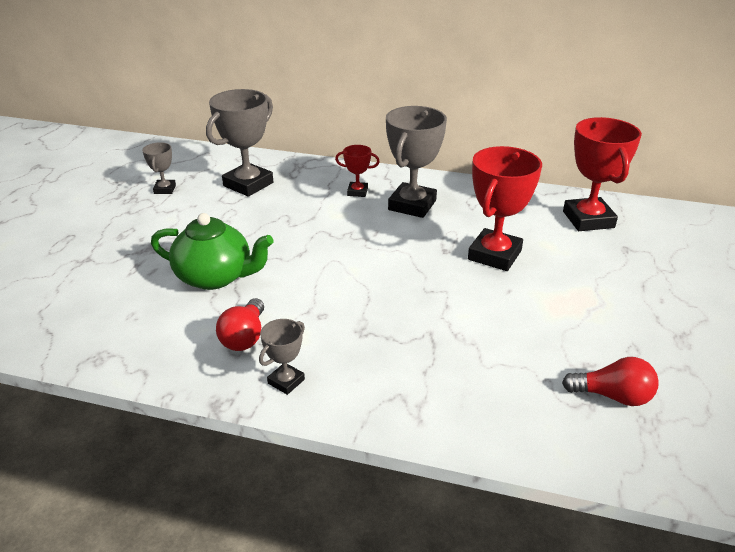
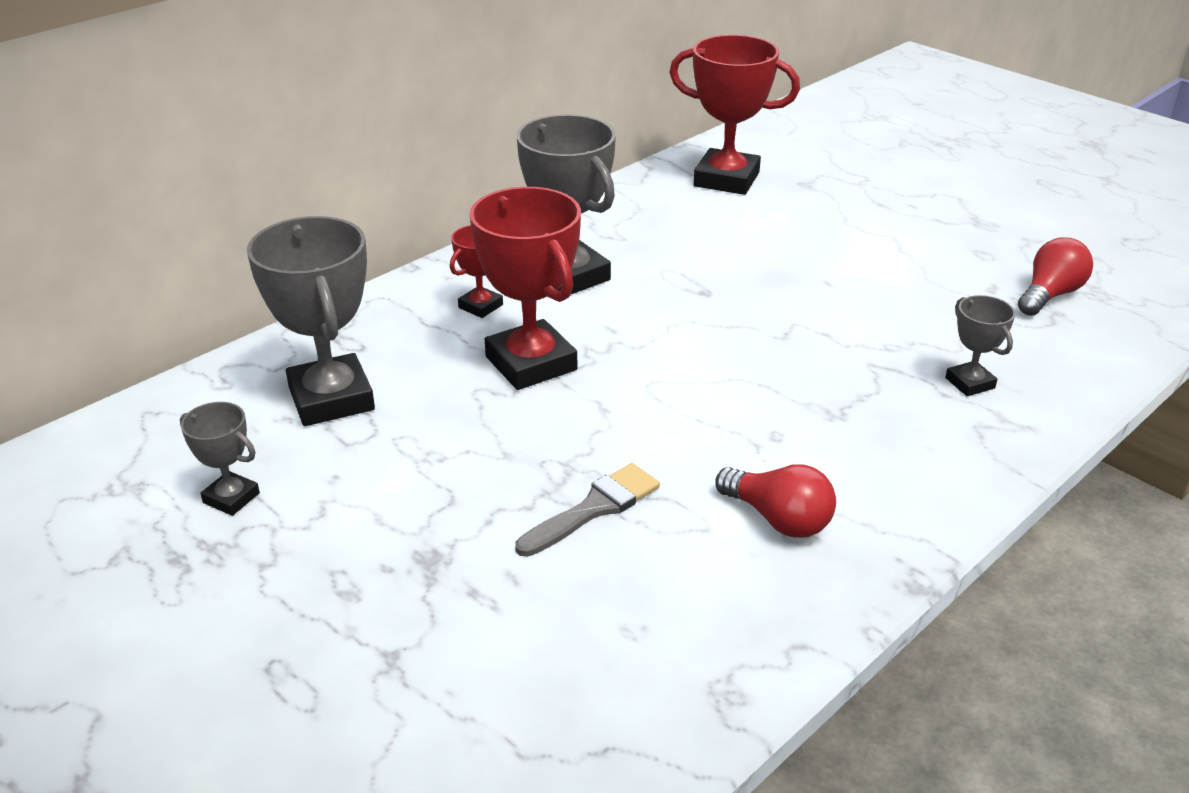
camera: 60 degrees left, 0 degrees up
green teapot [151,213,274,290] -> grey brush [515,463,660,557]
grey trophy [259,319,305,395] -> grey trophy moved to [945,295,1015,396]
red trophy [468,146,542,271] -> red trophy moved to [469,187,581,390]

